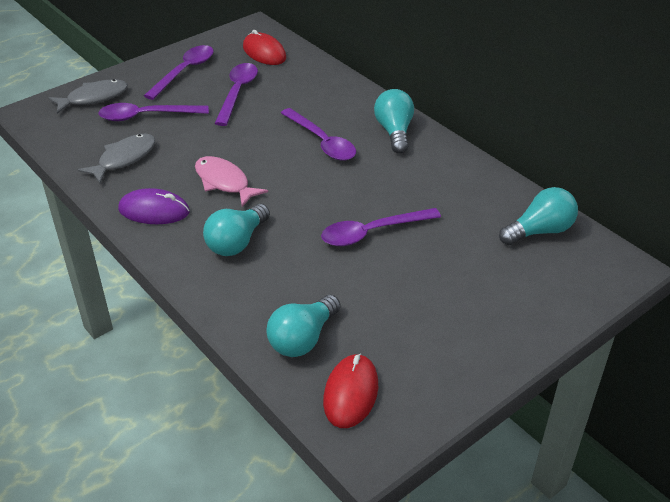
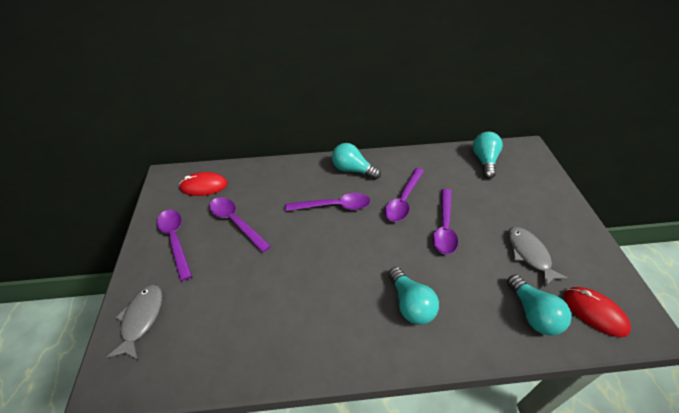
camera: 55 degrees left, 5 degrees up
grey fish [78,133,155,183] -> grey fish moved to [508,227,569,287]
purple spoon [98,103,209,121] -> purple spoon moved to [385,168,424,222]
purple mouse [118,188,190,224] -> none
pink fish [195,156,268,207] -> none

